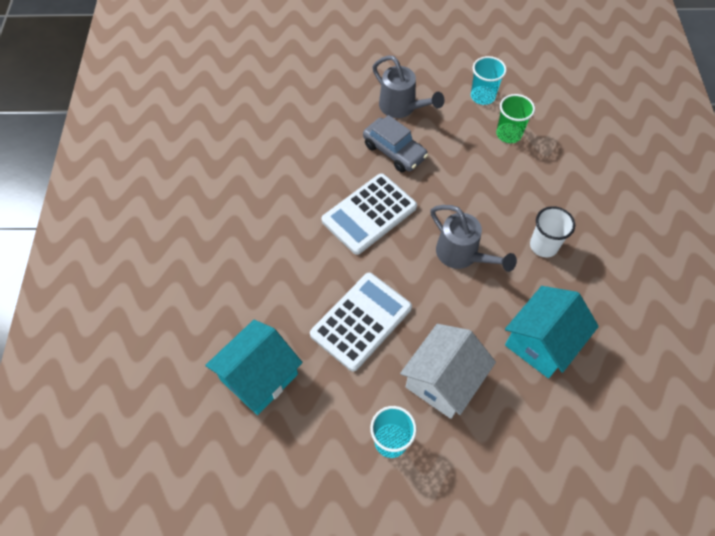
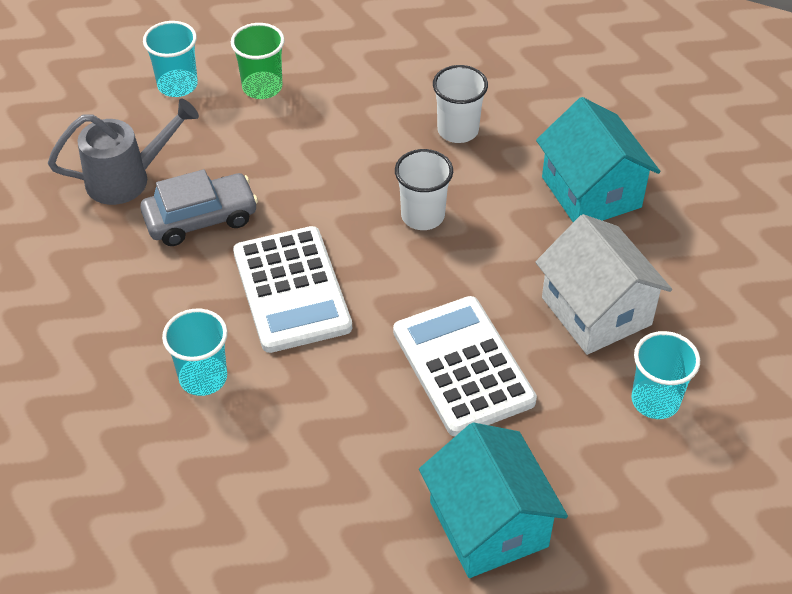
camera: 65 degrees left, 10 degrees down
grey watering can [430,205,517,272] -> white cup [395,149,453,230]
none -> turquoise cup [162,309,228,396]

